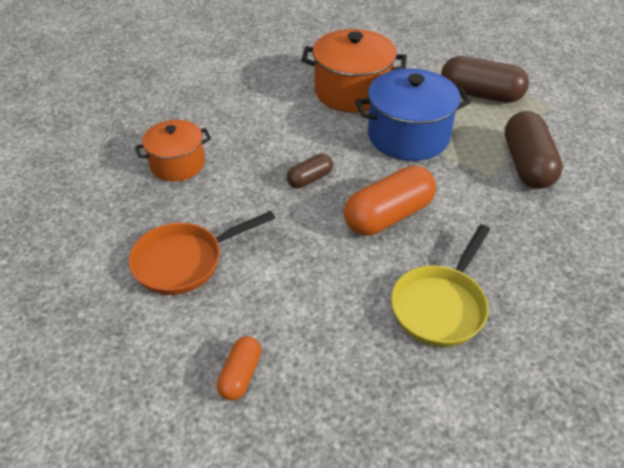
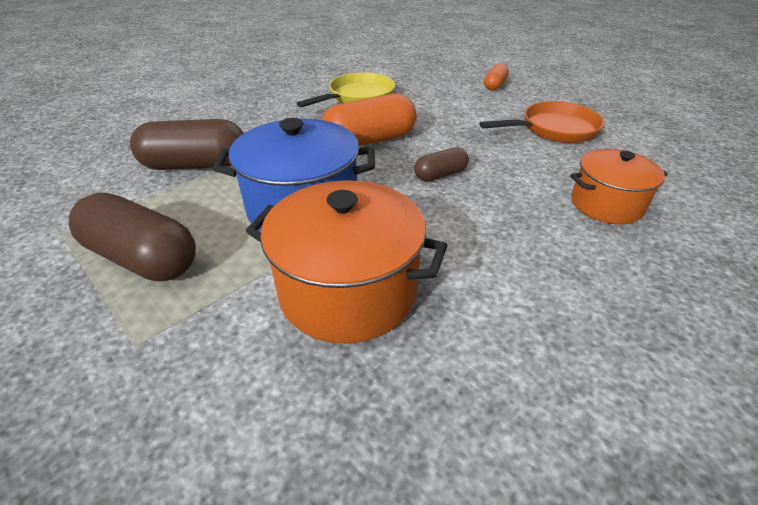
camera: 170 degrees left, 5 degrees down
brown capsule [505,111,563,189] -> brown capsule turned 75 degrees clockwise [130,119,244,170]

